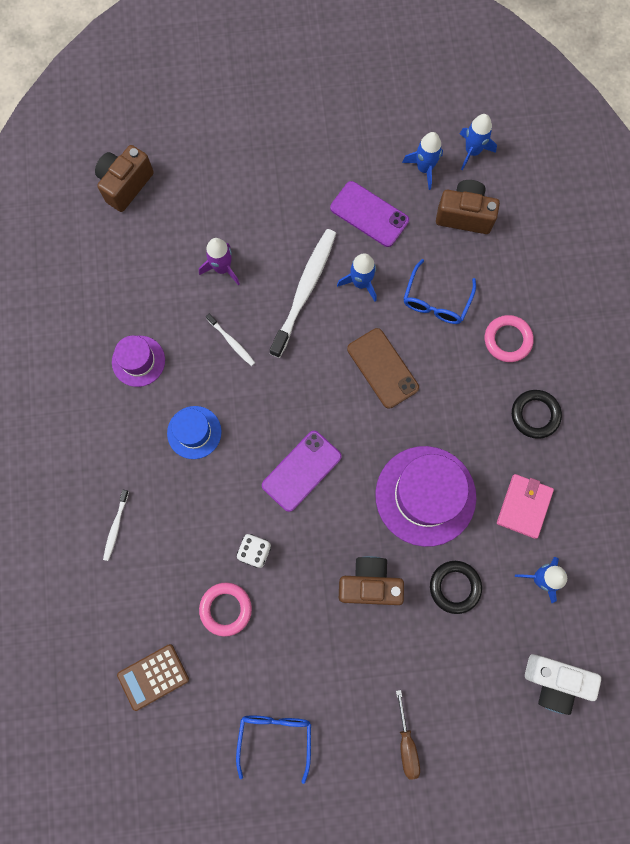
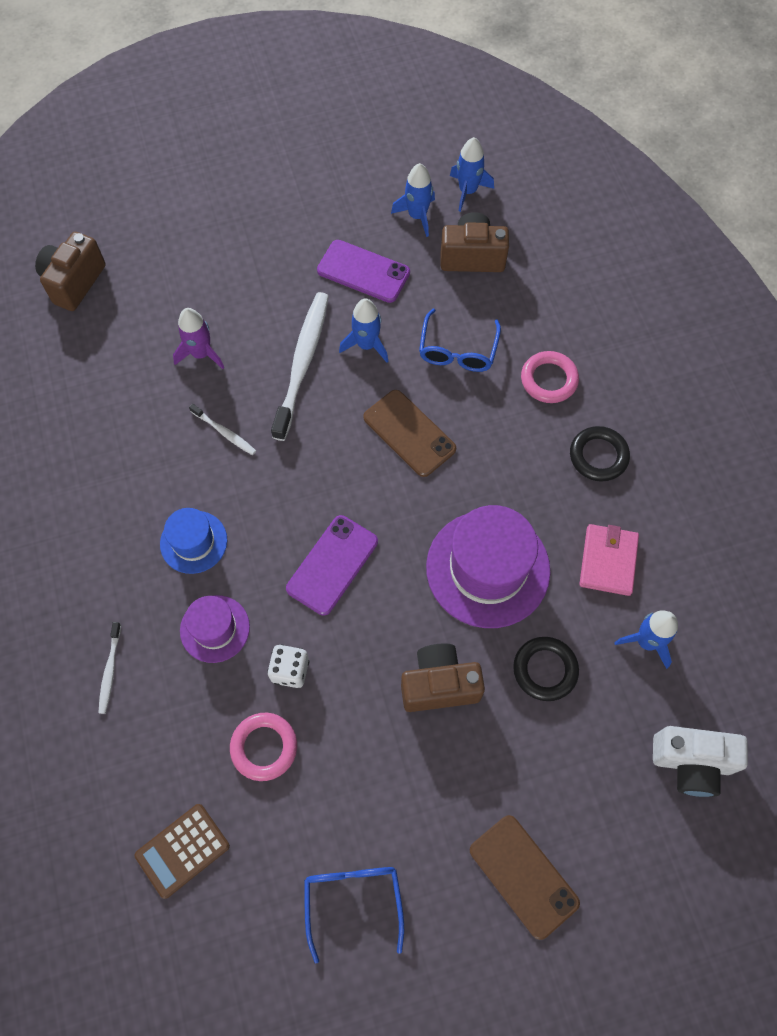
camera: 10 degrees left, 10 degrees down
purple hat [112,336,165,387] -> purple hat moved to [180,595,250,663]
brown screwdriver [396,690,420,780] -> brown phone [470,815,580,940]

